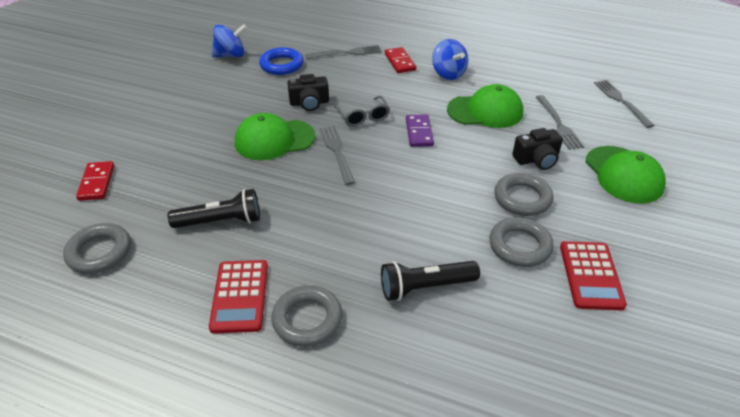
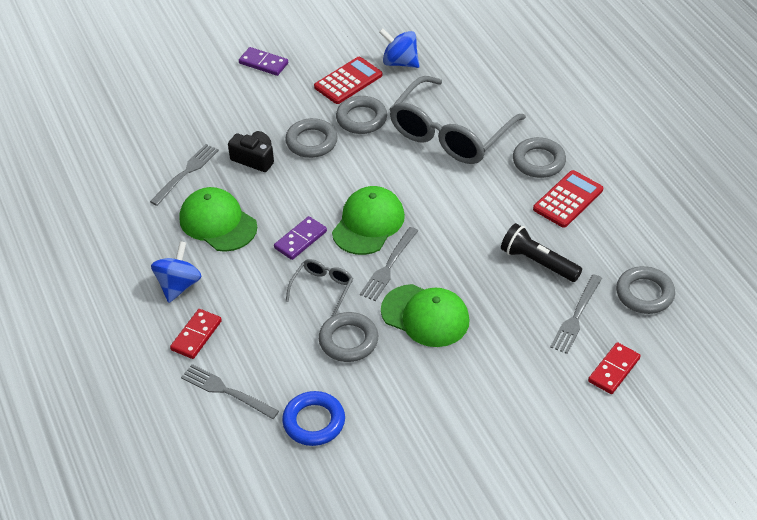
camera: 135 degrees left, 5 degrees up
blue spinning top [212,24,247,57] -> blue spinning top moved to [379,28,419,68]
black camera [287,74,329,111] -> grey ring [319,312,378,362]
black flashlight [381,261,480,301] -> grey glasses [389,76,526,164]
green cap [586,146,666,204] -> green cap moved to [332,186,405,255]
grey fork [594,80,654,128] -> grey fork moved to [550,274,602,354]
none -> purple domino [239,47,288,76]

